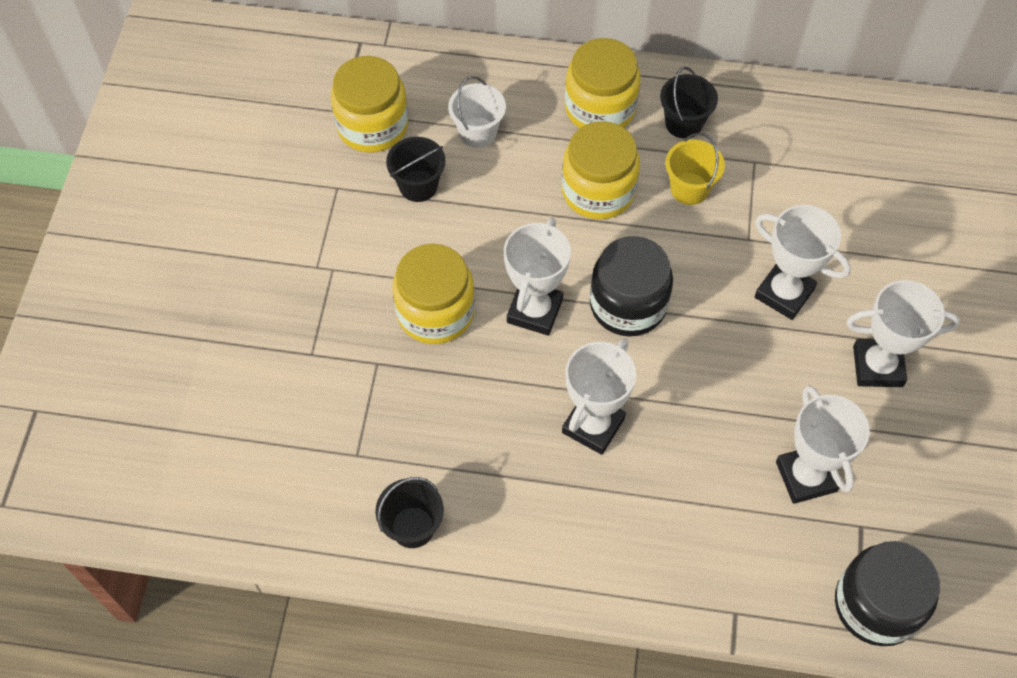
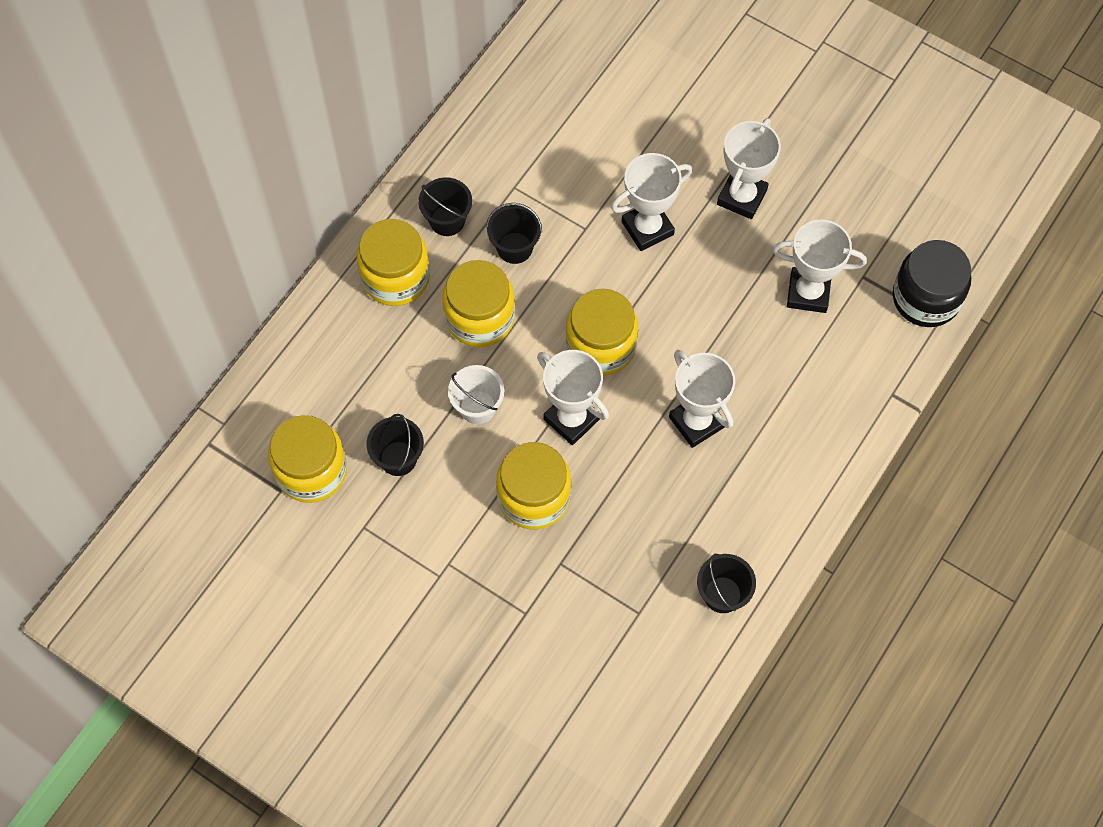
camera: 65 degrees left, 5 degrees up
white bucket [448,76,506,148] -> white bucket moved to [448,365,505,424]
black jar [590,236,673,336] -> yellow jar [565,288,638,376]
yellow bucket [665,133,725,205] -> black bucket [486,203,542,264]

